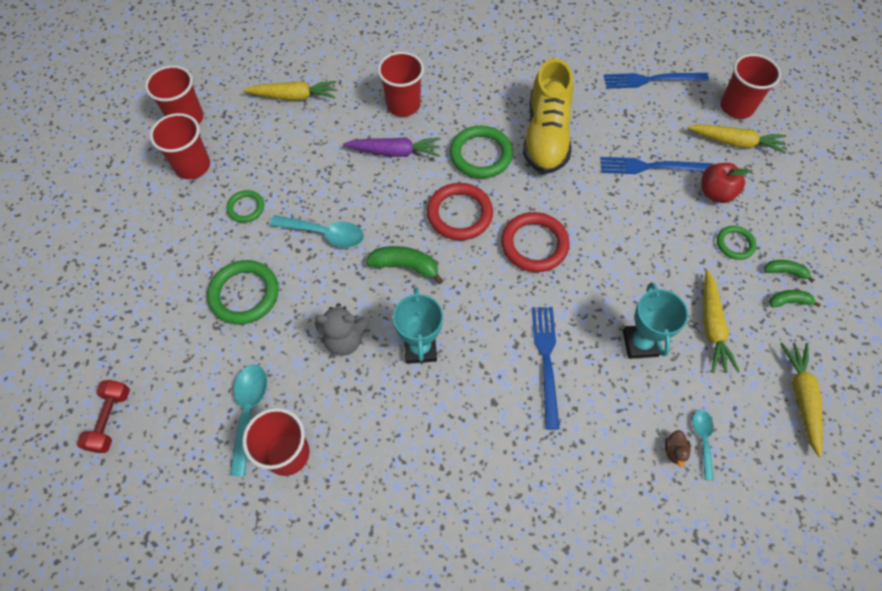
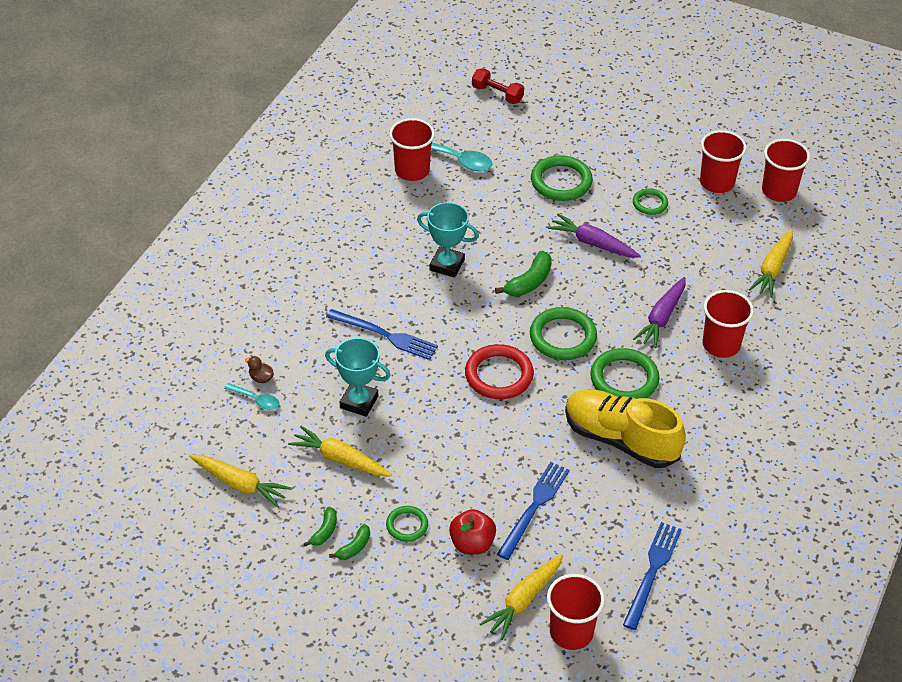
camera: 115 degrees right, 15 degrees down
turquoise spoon [270,215,364,248] -> purple carrot [547,214,641,258]
grey teddy bear [315,303,369,356] -> none
red ring [427,183,493,240] -> green ring [530,307,597,360]

